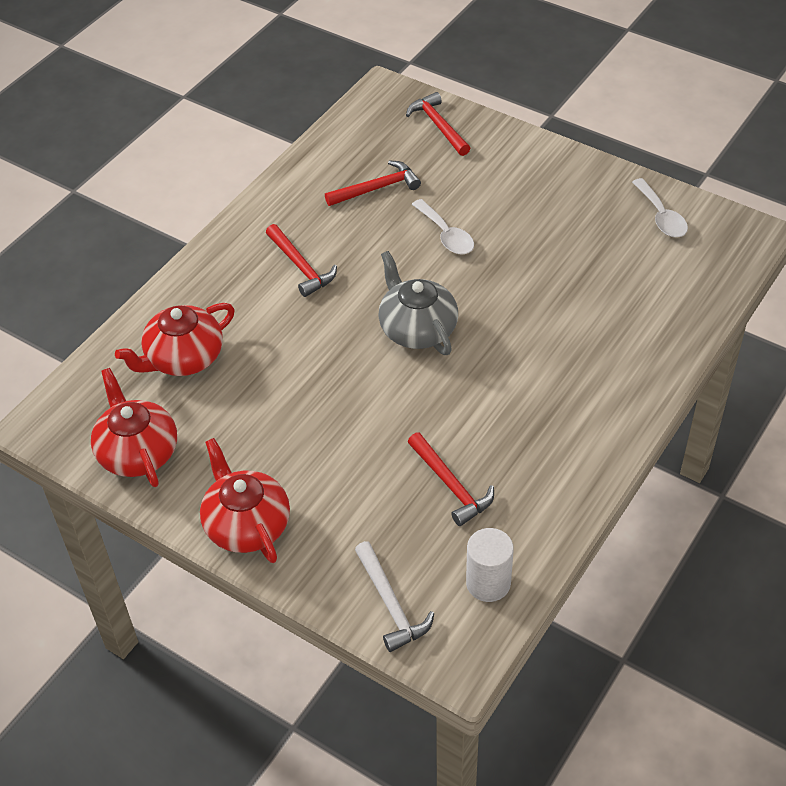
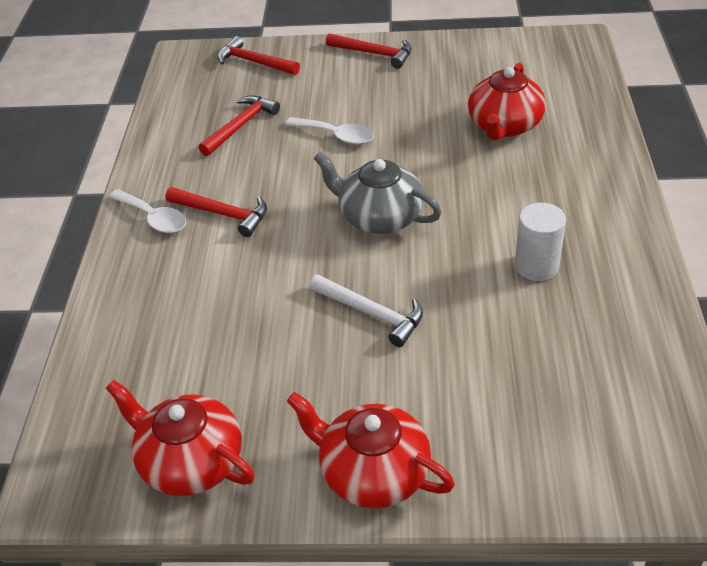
camera: 30 degrees left, 5 degrees down
red teapot [115,303,235,376] -> red teapot moved to [468,63,546,141]
white hammer [355,541,434,652] -> white hammer moved to [310,274,423,347]
red hammer [408,432,494,526] -> red hammer moved to [326,33,412,69]
white cylinder [466,528,514,602] -> white cylinder moved to [515,203,566,281]
white spoon [632,178,688,237] -> white spoon moved to [108,189,186,233]

